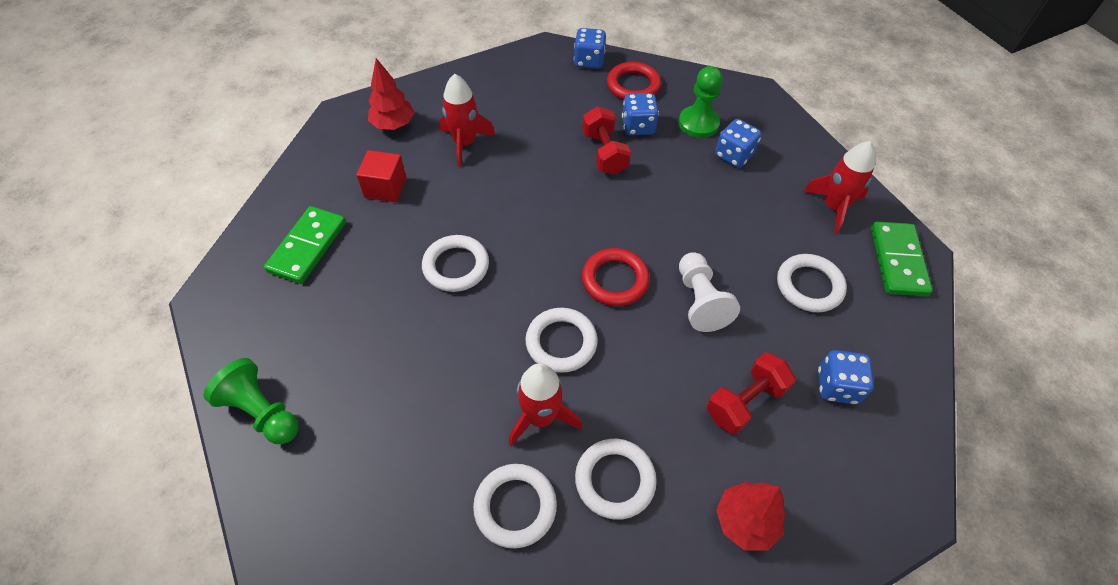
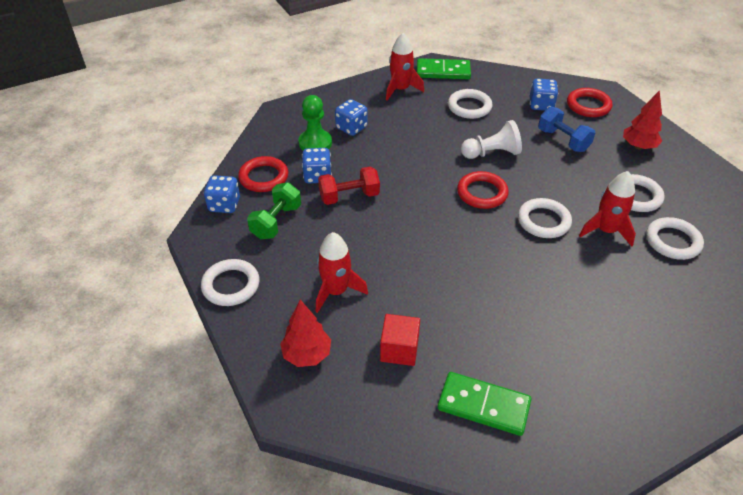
camera: 90 degrees left, 10 degrees down
green pawn [204,358,299,444] -> none
white ring [422,235,489,292] -> white ring moved to [201,259,260,306]
red dumbbell [706,352,796,435] -> blue dumbbell [538,107,595,152]
none -> green dumbbell [247,182,301,239]
none -> red ring [567,88,612,117]

